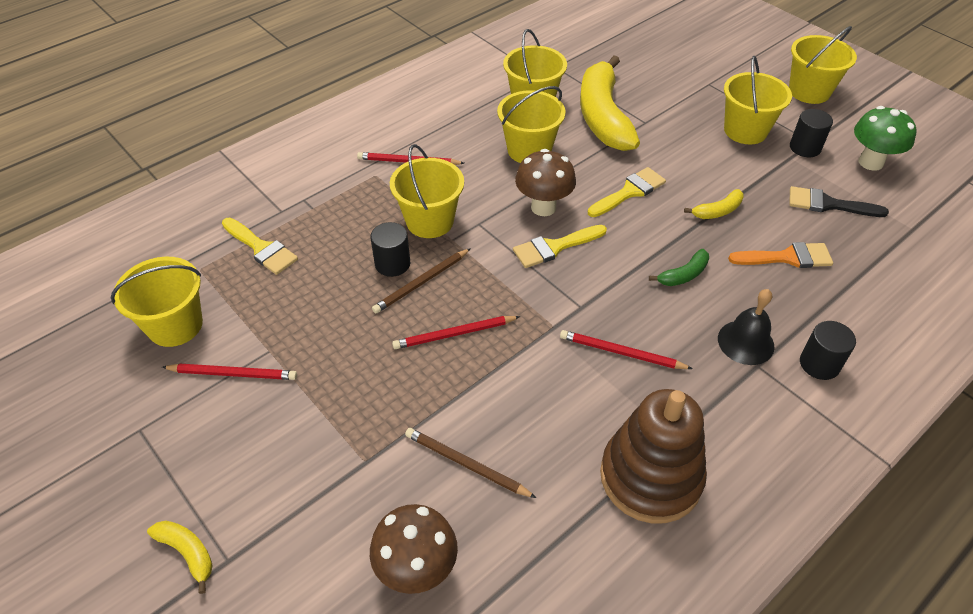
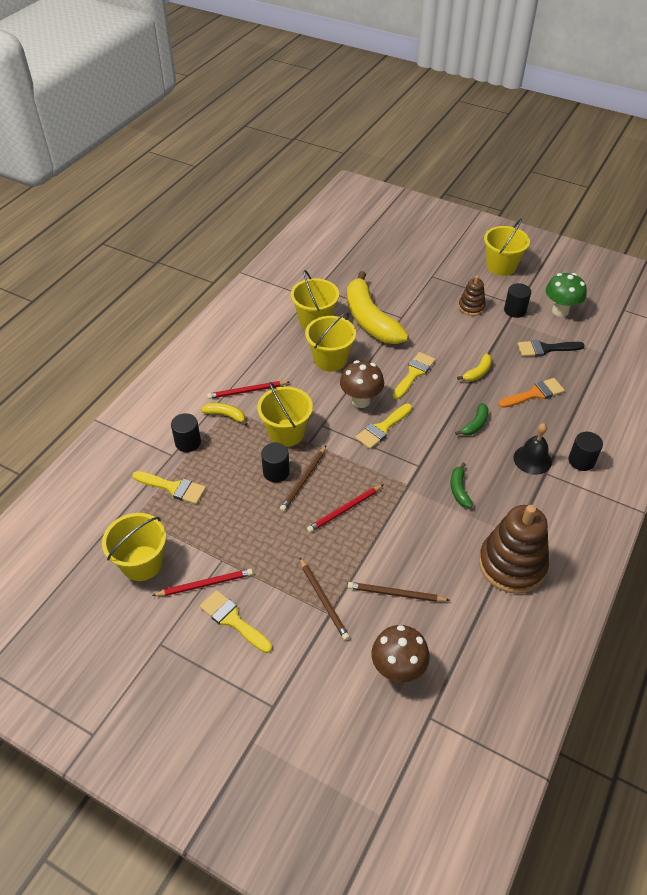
camera: 20 degrees left, 0 degrees up
yellow banana [147,521,213,594] -> yellow banana moved to [201,403,248,426]
red pencil [560,330,693,369] -> green banana [451,462,473,508]
yellow bucket [724,56,792,144] -> brown stacking toy [458,275,486,316]
none -> black cylinder [171,413,201,452]
none -> yellow brush [200,590,272,653]
none -> brown pencil [299,557,350,640]

